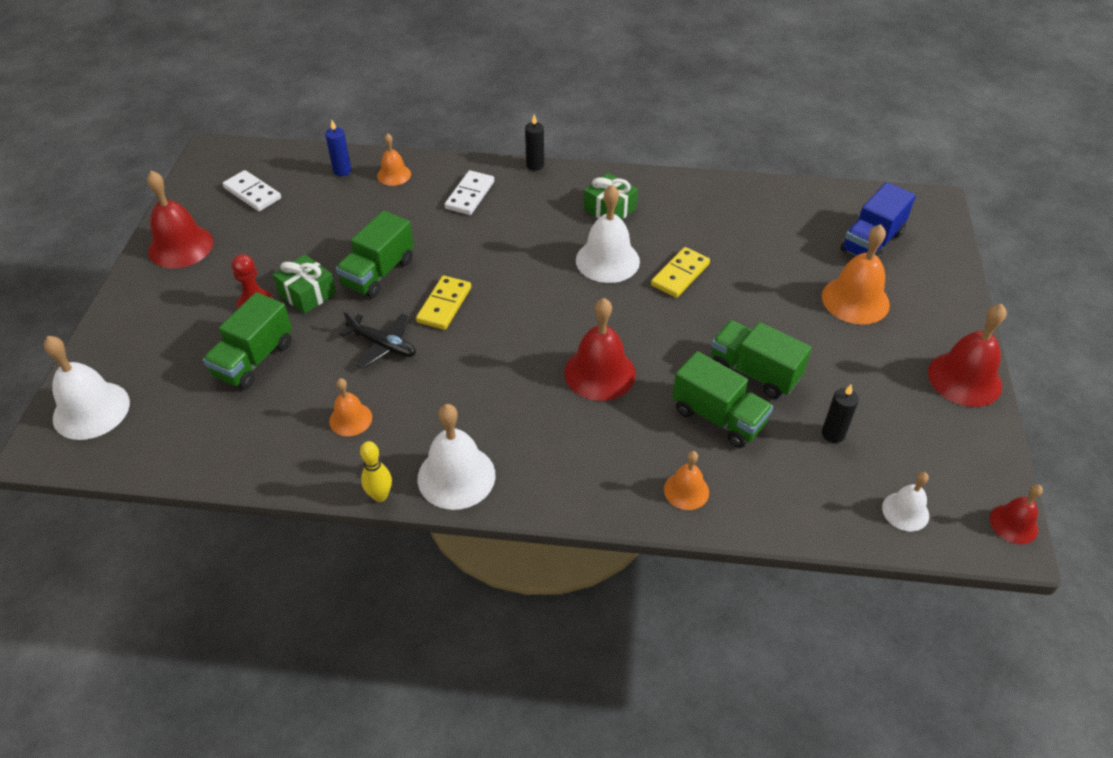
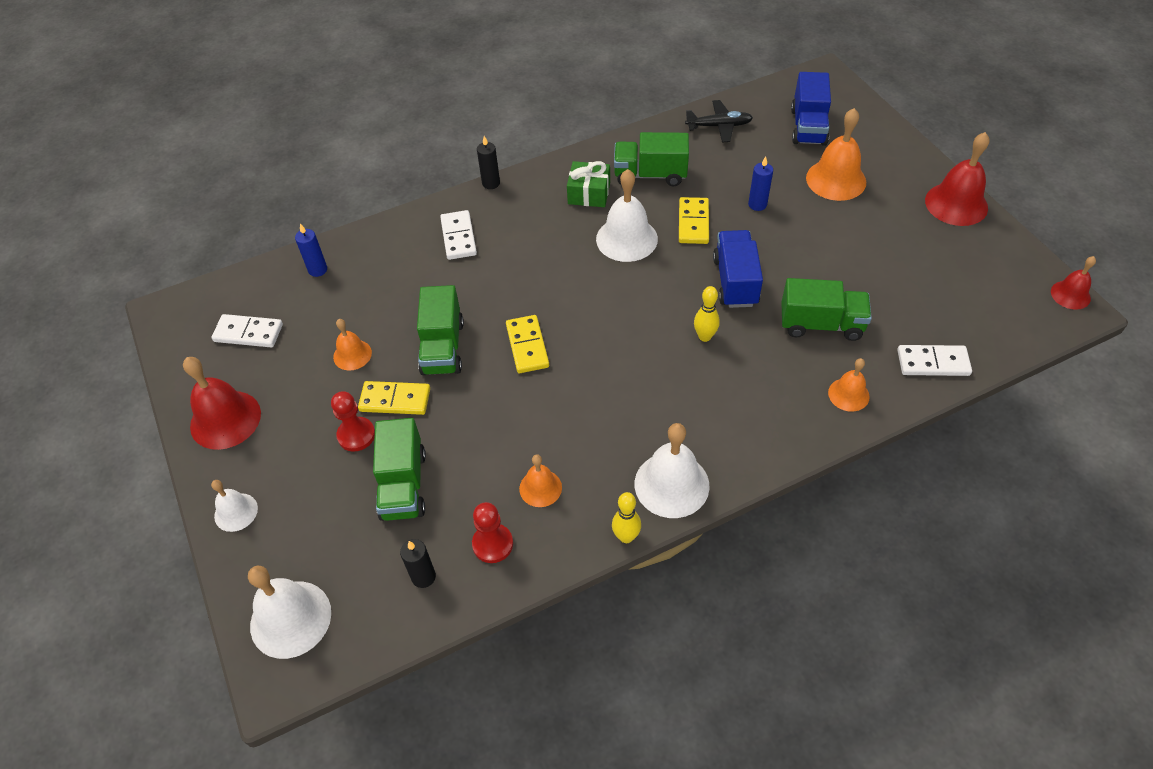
camera: 30 degrees left, 5 degrees up
green gift [273,254,336,314] -> yellow domino [358,381,430,415]
black plane [340,311,416,368] -> black plane moved to [685,100,753,143]
orange bell [377,133,411,186] -> orange bell moved to [333,319,372,370]
red bell [564,298,636,401] -> yellow bowling pin [694,286,720,342]
green truck [711,320,812,399] -> green truck moved to [614,132,689,186]
black candle [822,384,859,443] -> black candle moved to [400,539,436,588]
white bell [882,472,929,531] -> white bell moved to [211,480,258,532]
none -> red pawn [472,502,513,563]
none -> blue truck [713,230,763,308]
none -> blue candle [748,156,773,211]
none -> white domino [897,345,972,376]

